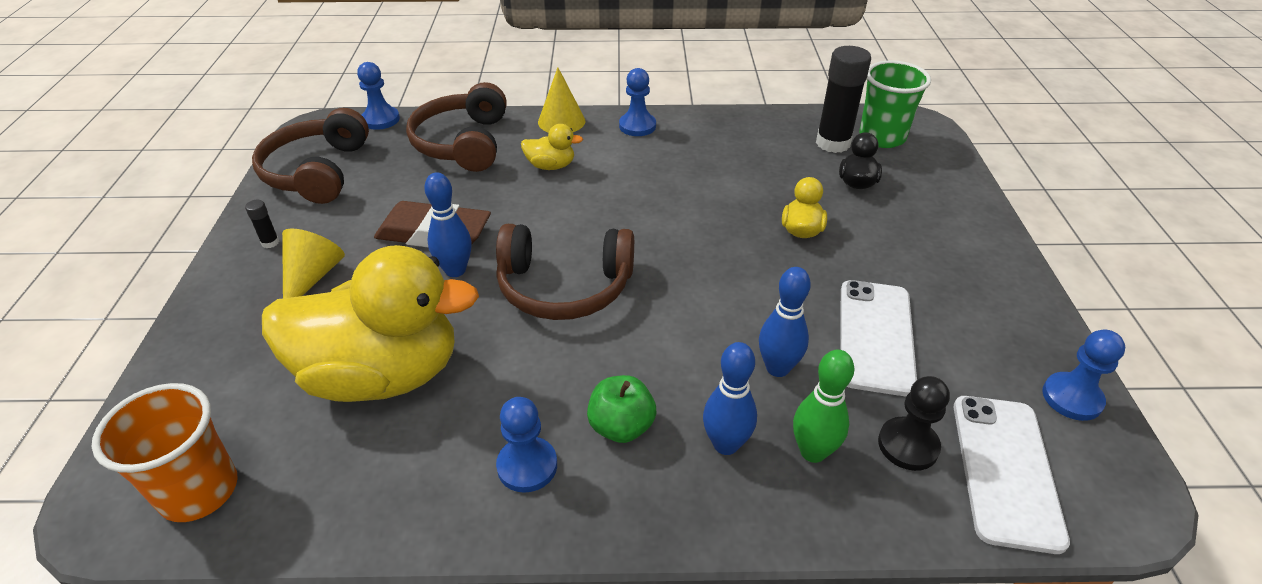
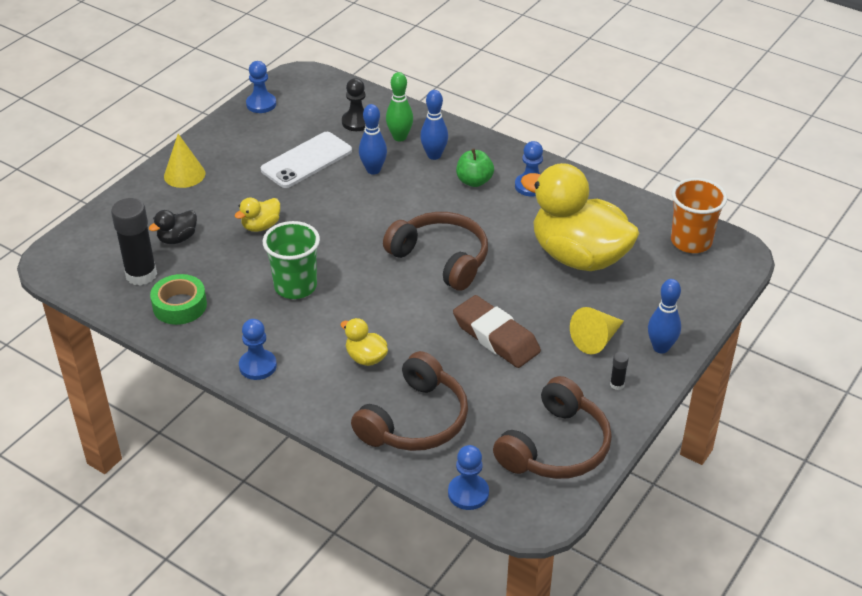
camera: 145 degrees left, 0 degrees up
blue bowling pin [424,172,472,277] -> blue bowling pin moved to [648,279,681,354]
yellow cone [538,67,585,133] -> yellow cone moved to [164,134,205,188]
green cup [859,60,931,148] -> green cup moved to [263,221,320,299]
white phone [954,396,1070,554] -> none
none -> green tape [150,274,207,325]

